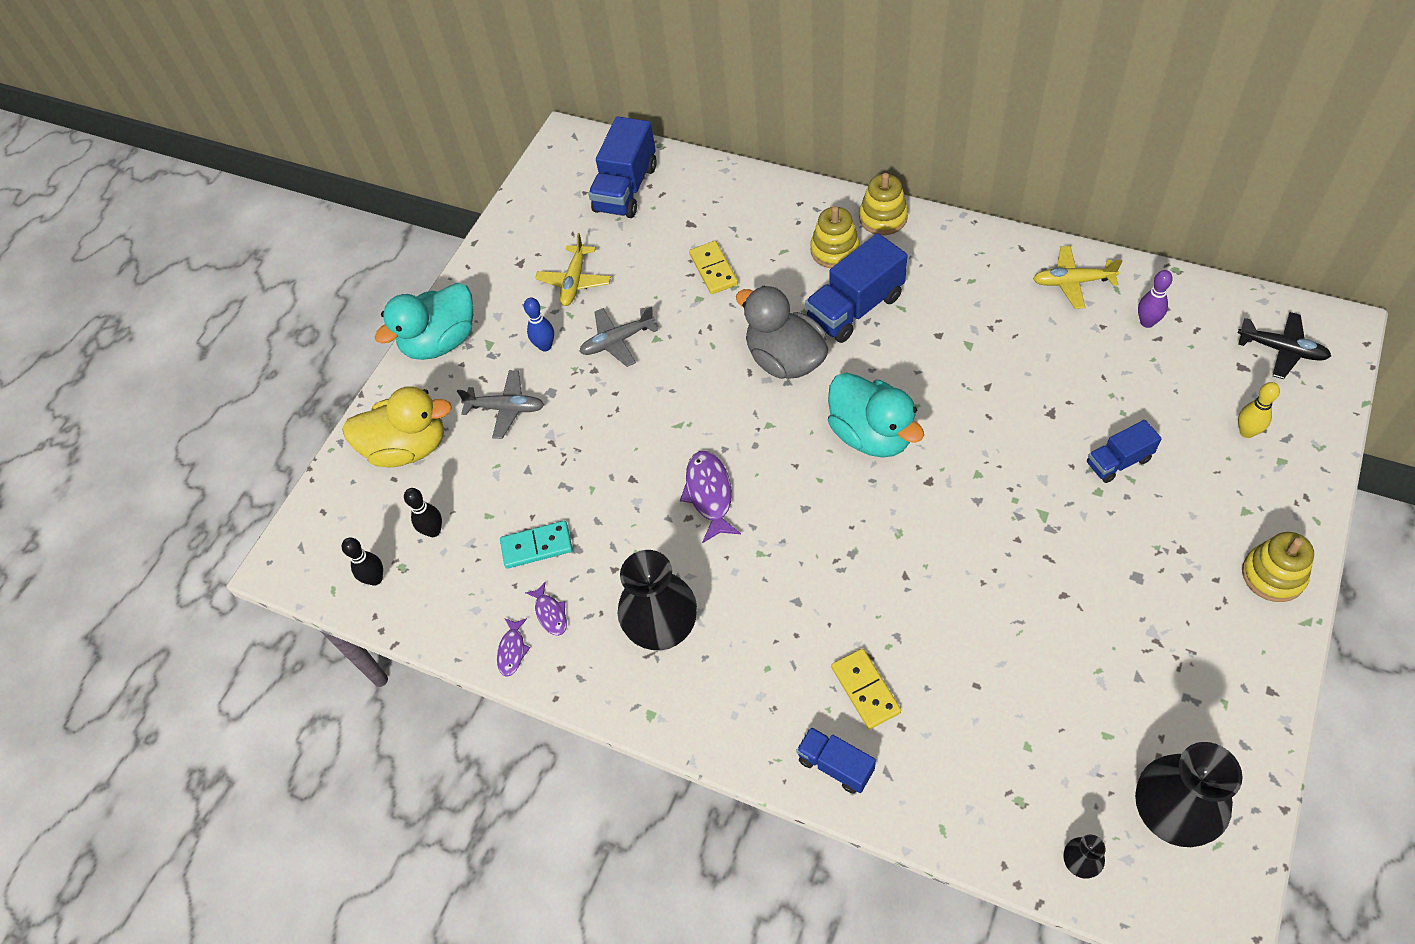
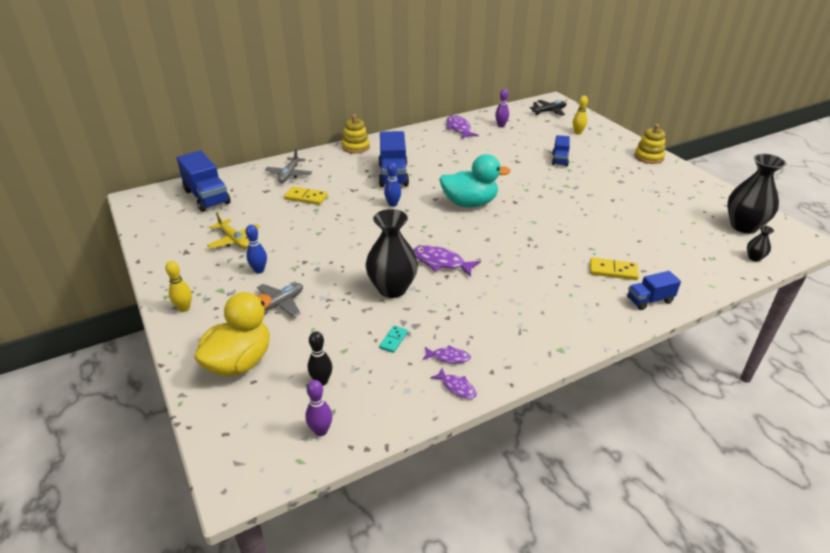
camera: 60 degrees left, 20 degrees down
black bowling pin [342,538,383,586] -> purple bowling pin [305,380,332,436]
turquoise duck [375,283,473,360] -> yellow bowling pin [165,261,192,312]
turquoise domino [500,521,573,569] -> turquoise domino [379,325,408,353], size x0.62
grey plane [579,306,658,367] -> grey plane moved to [265,149,312,183]
black vase [618,550,697,650] -> black vase moved to [365,209,418,298]
grey duck [736,286,828,379] -> blue bowling pin [384,162,401,207]
yellow stacking toy [810,206,860,268] -> none
yellow plane [1033,246,1122,309] -> purple fish [446,115,479,139]

